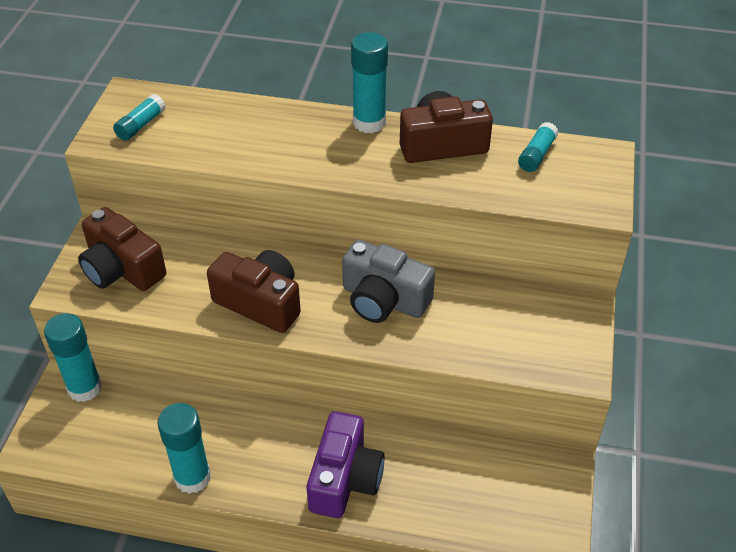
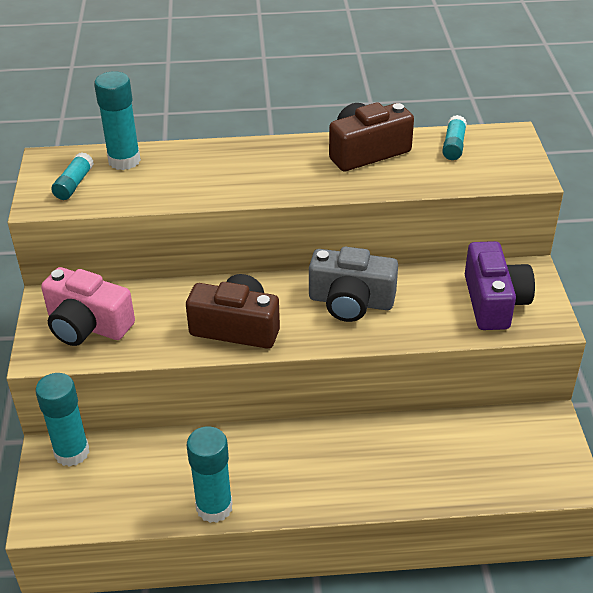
camera: 15 degrees left, 5 degrees down
brown camera [78,207,166,291] -> pink camera [41,267,135,346]
purple camera [307,411,384,518] -> purple camera moved to [465,241,535,330]
turquoise glue stick [351,32,388,133] -> turquoise glue stick moved to [94,71,141,170]

